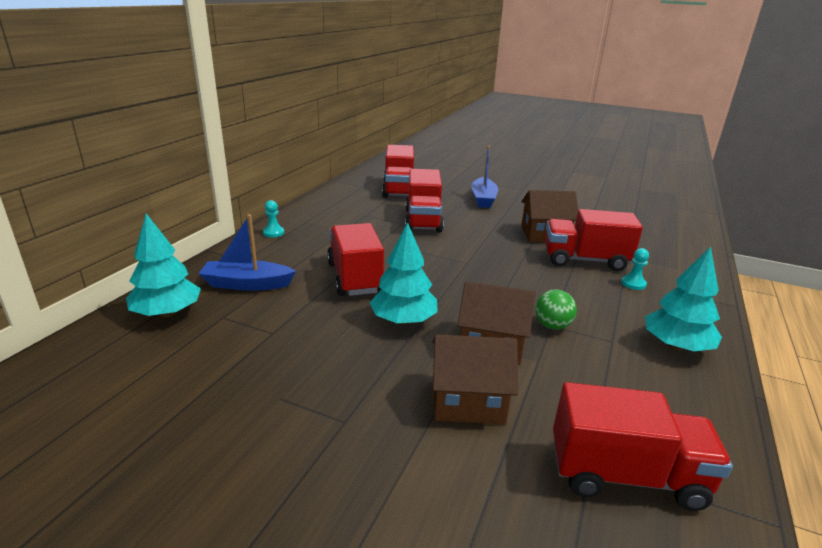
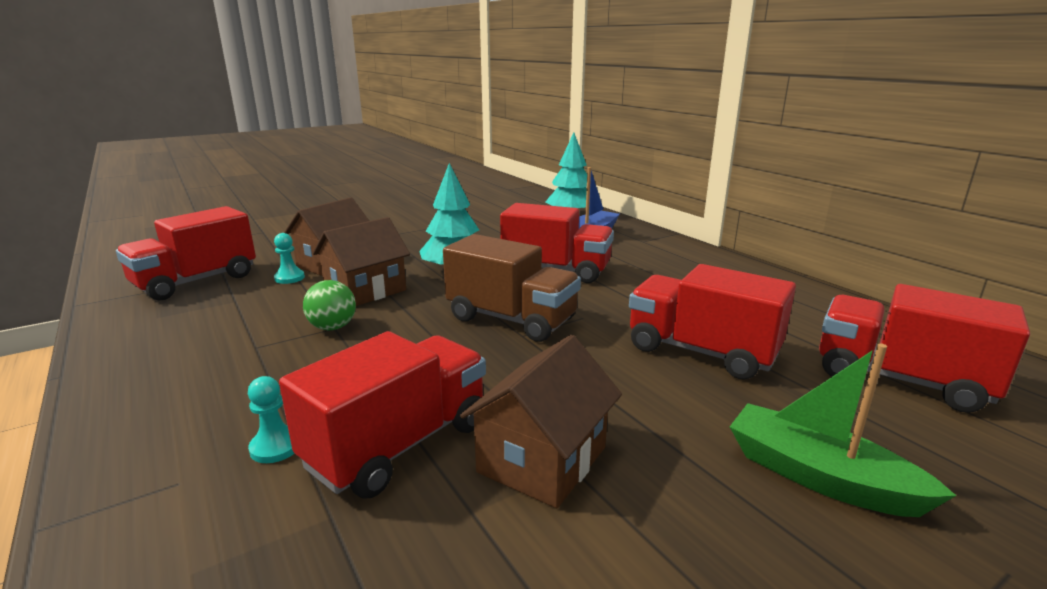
camera: 125 degrees right, 5 degrees down
turquoise pawn [263,200,284,237] -> turquoise pawn moved to [274,233,305,284]
blue boat [471,146,498,208] -> green boat [730,343,956,517]
turquoise tree [645,246,722,351] -> none
none -> brown truck [443,234,581,342]

